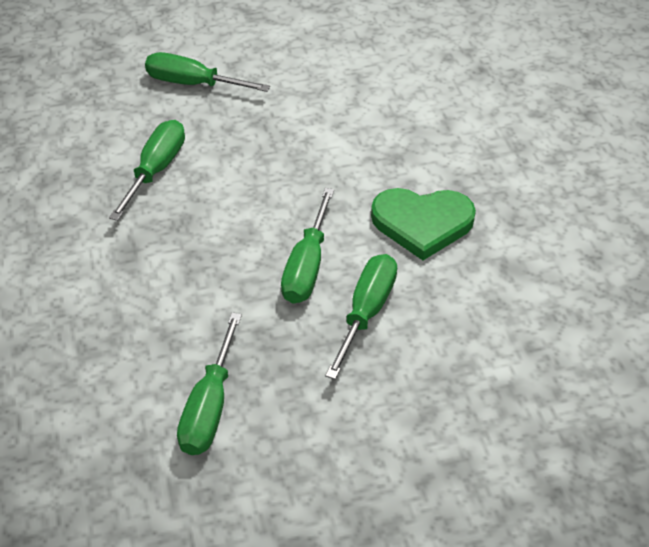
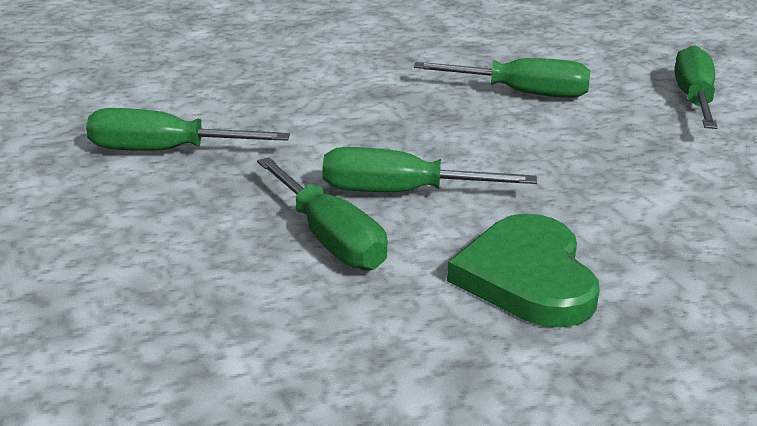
camera: 80 degrees right, 20 degrees down
green screwdriver [325,254,397,380] -> green screwdriver turned 45 degrees clockwise [257,157,388,271]

